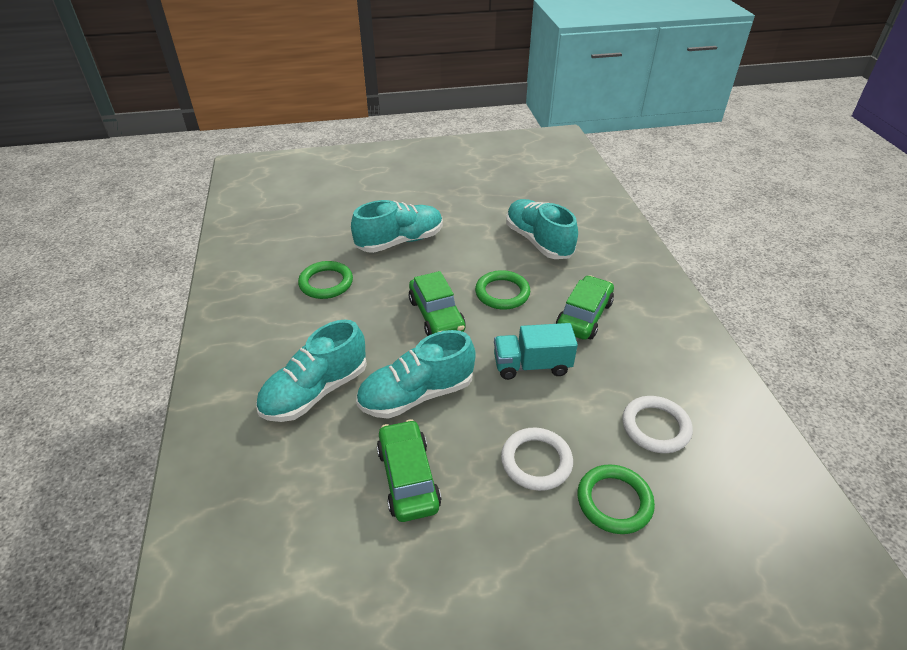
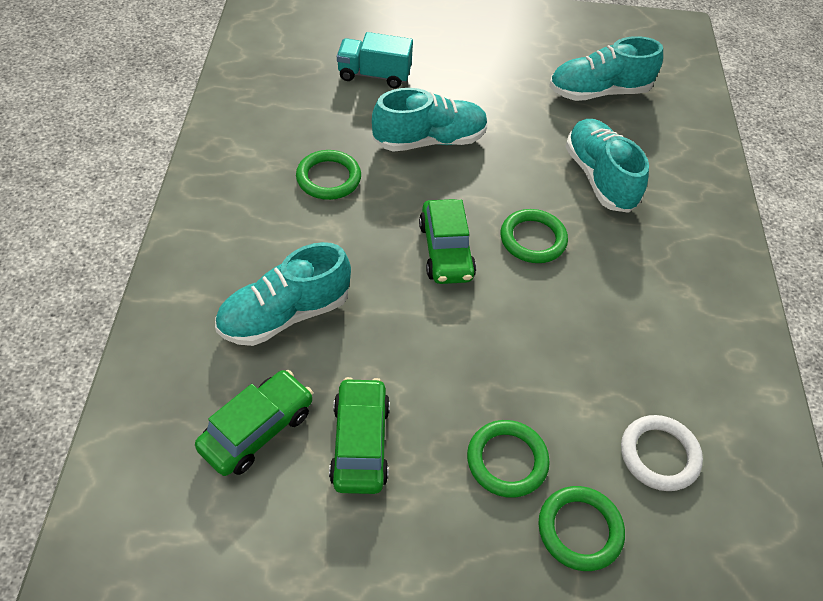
camera: 10 degrees right, 10 degrees up
turquoise shoe [356,330,476,419] -> turquoise shoe moved to [549,36,663,101]
turquoise truck [494,323,578,380] -> turquoise truck moved to [337,32,413,88]
white ring [501,428,573,491] -> green ring [467,420,550,498]
green car [556,275,614,340] -> green car moved to [195,370,313,476]

